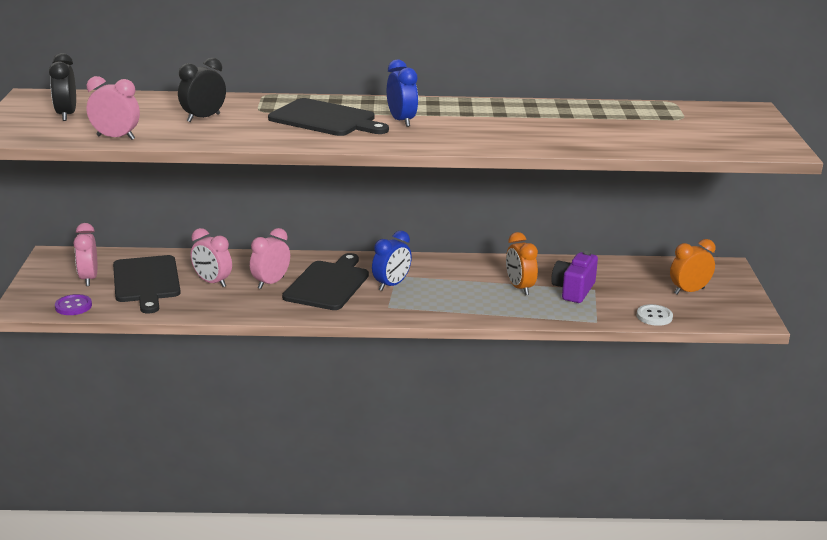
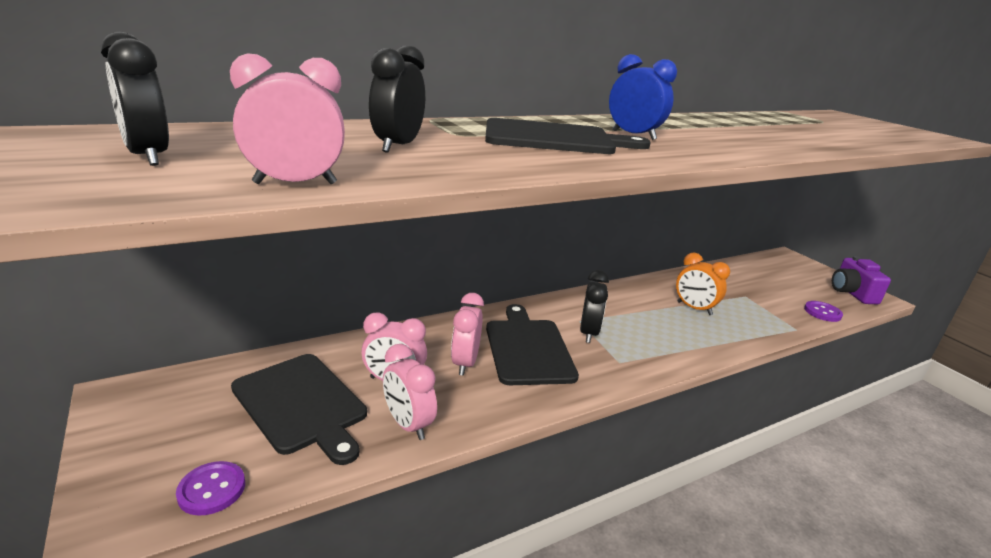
camera: 30 degrees left, 0 degrees up
pink clock [73,223,97,286] -> pink clock moved to [383,344,437,440]
blue clock [372,230,412,291] -> black clock [580,270,609,343]
purple camera [551,251,598,303] -> purple camera moved to [832,256,891,304]
white button [637,304,673,326] -> purple button [804,301,843,322]
orange clock [670,239,716,294] -> none

